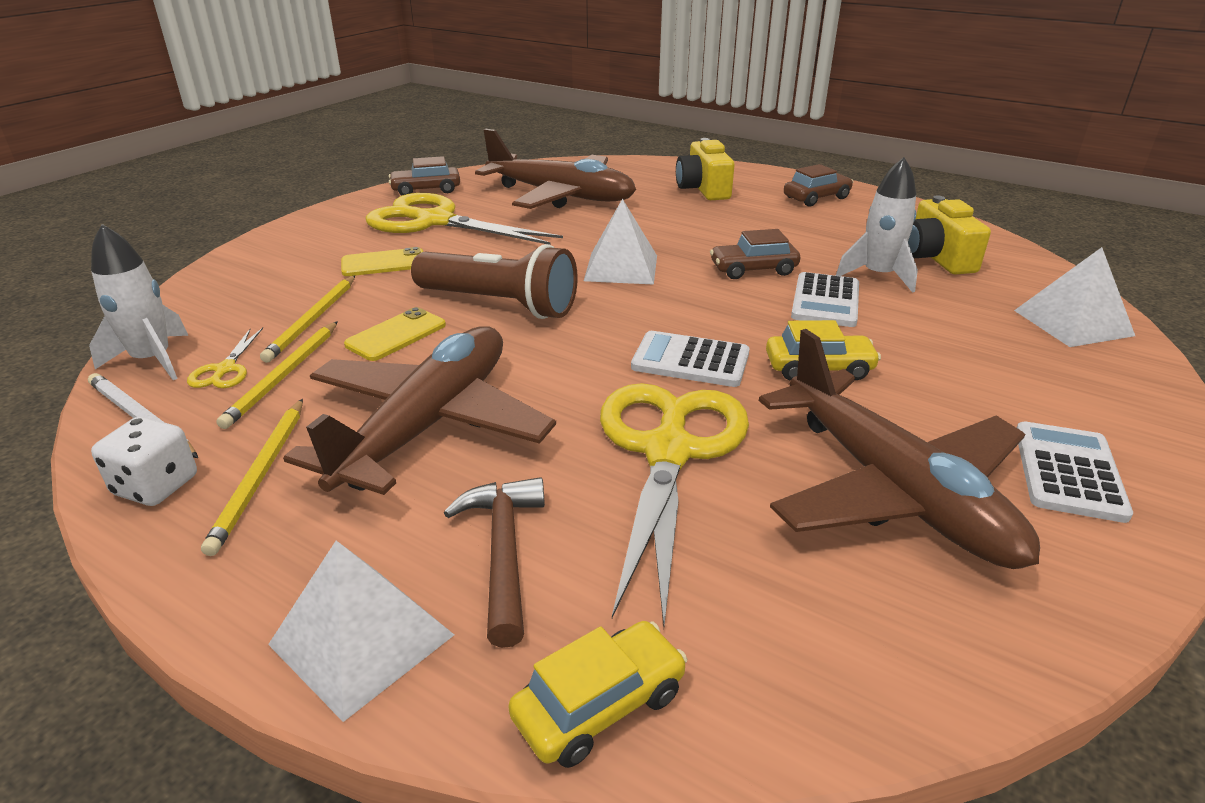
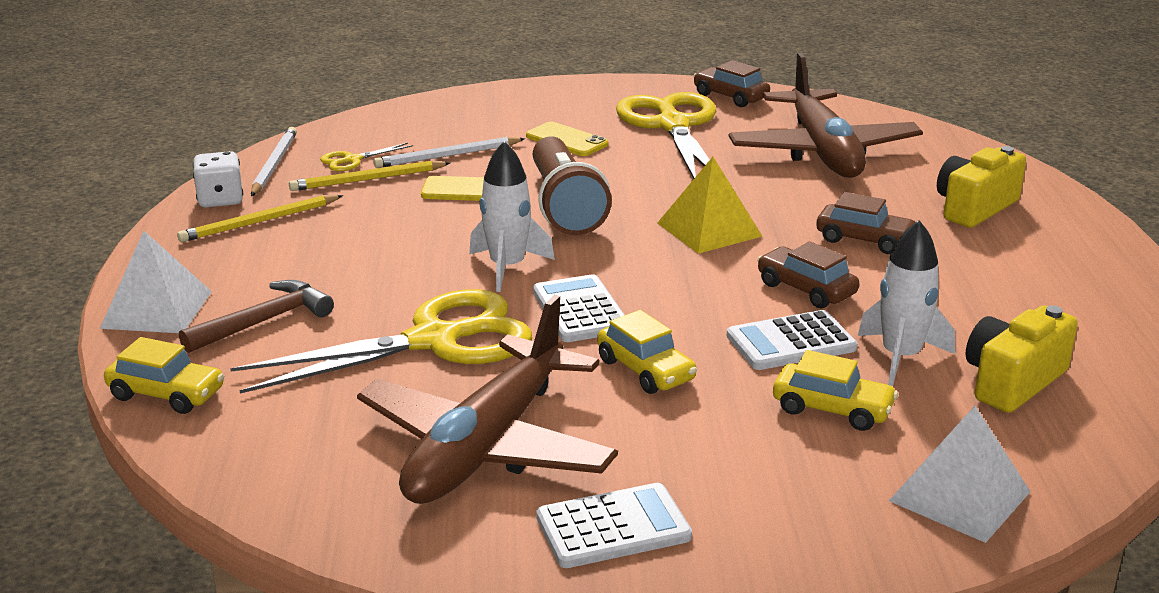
camera: 55 degrees right, 5 degrees down
white rocket [89,224,189,380] -> white rocket moved to [469,141,555,292]
yellow pencil [260,275,355,363] -> white pencil [373,137,525,168]
brown plane [283,326,556,495] -> none
white pyramid [584,199,657,285] -> yellow pyramid [657,157,762,254]
brown car [784,164,853,207] -> brown car moved to [816,192,916,254]
none -> yellow car [773,350,898,431]

